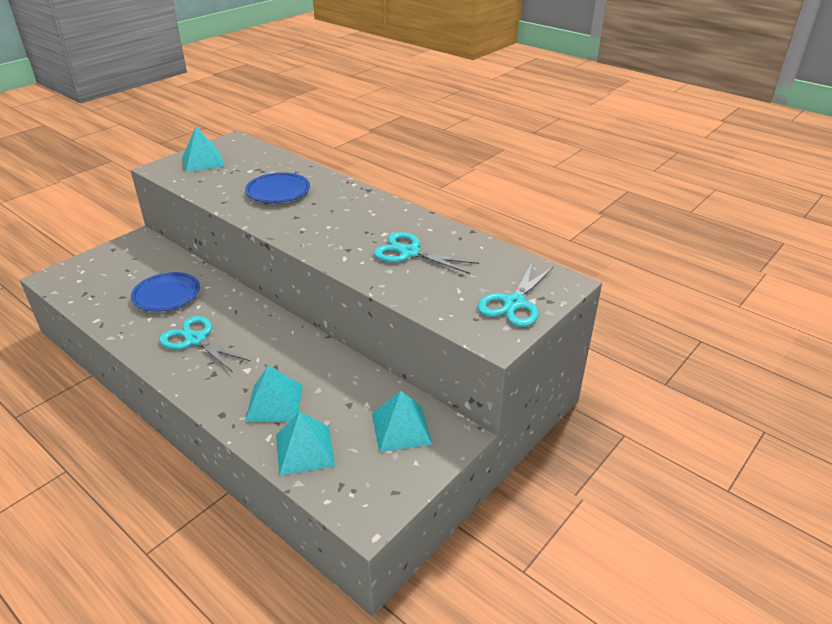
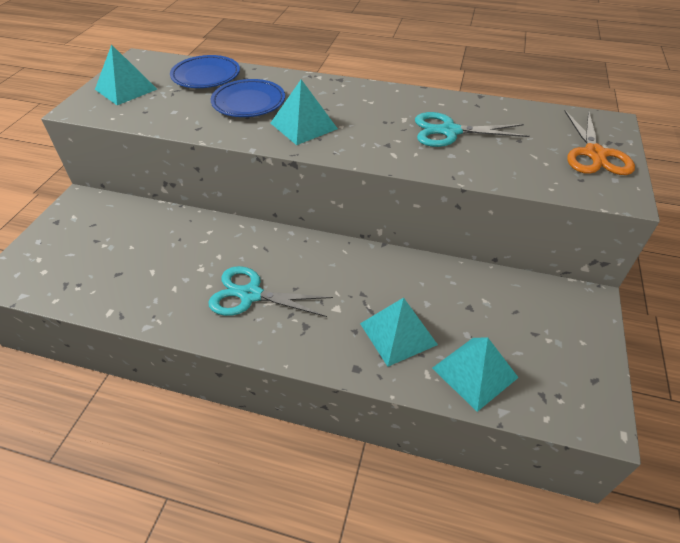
camera: 25 degrees left, 10 degrees up
blue plate [131,272,200,312] -> blue plate moved to [170,55,240,88]
turquoise pyramid [372,391,432,452] -> turquoise pyramid moved to [271,79,338,145]
turquoise scissors [478,263,554,327] -> orange scissors [565,110,635,175]

